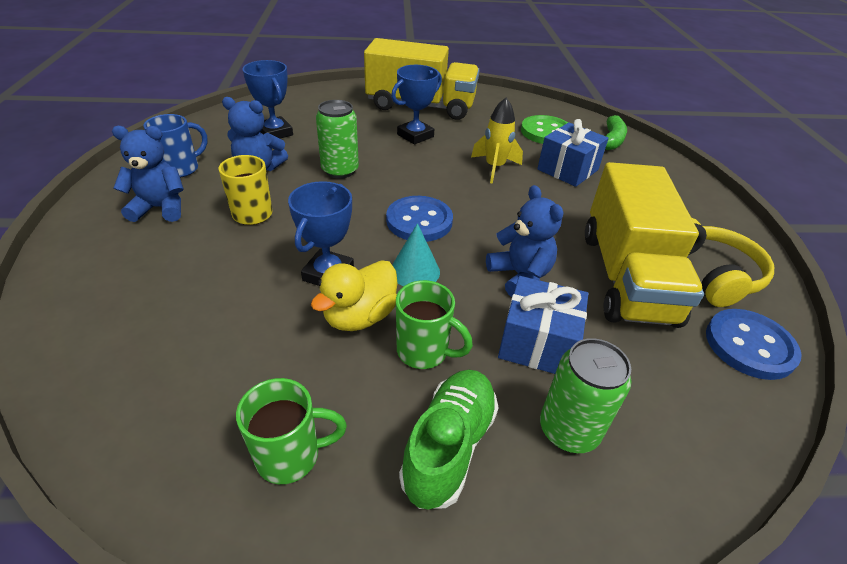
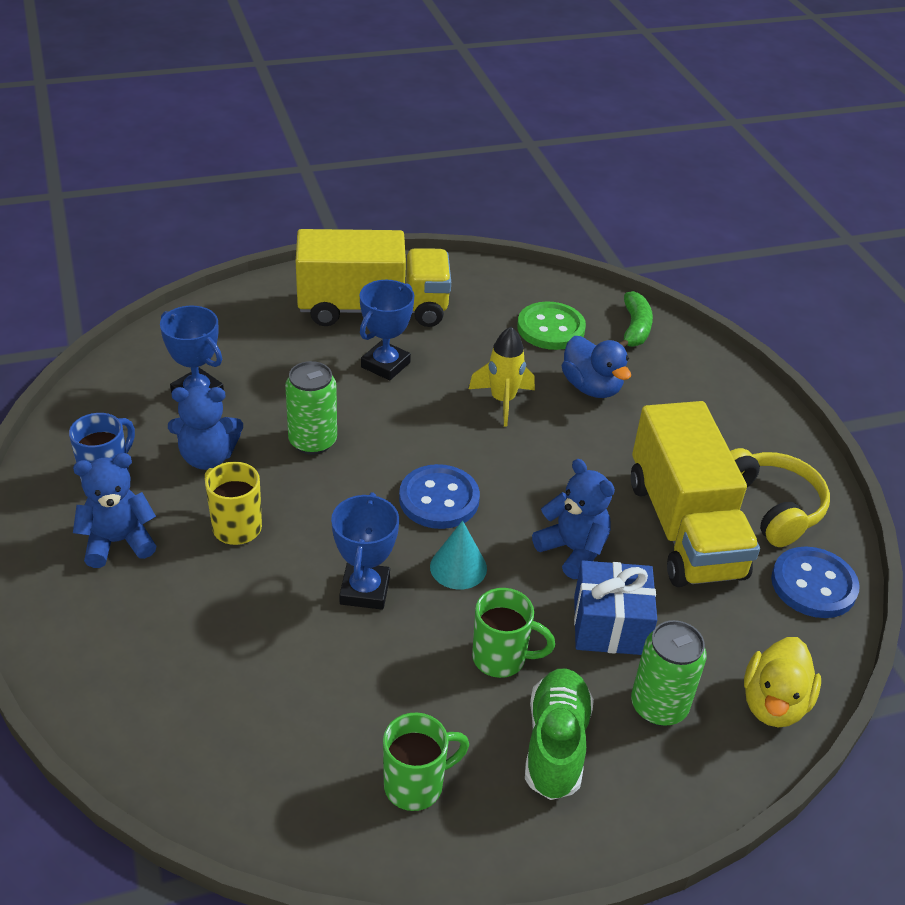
camera: 15 degrees left, 0 degrees up
yellow duck [311,260,398,331] -> yellow duck moved to [744,637,821,727]
blue gift [537,119,609,187] -> blue duck [562,336,631,398]

